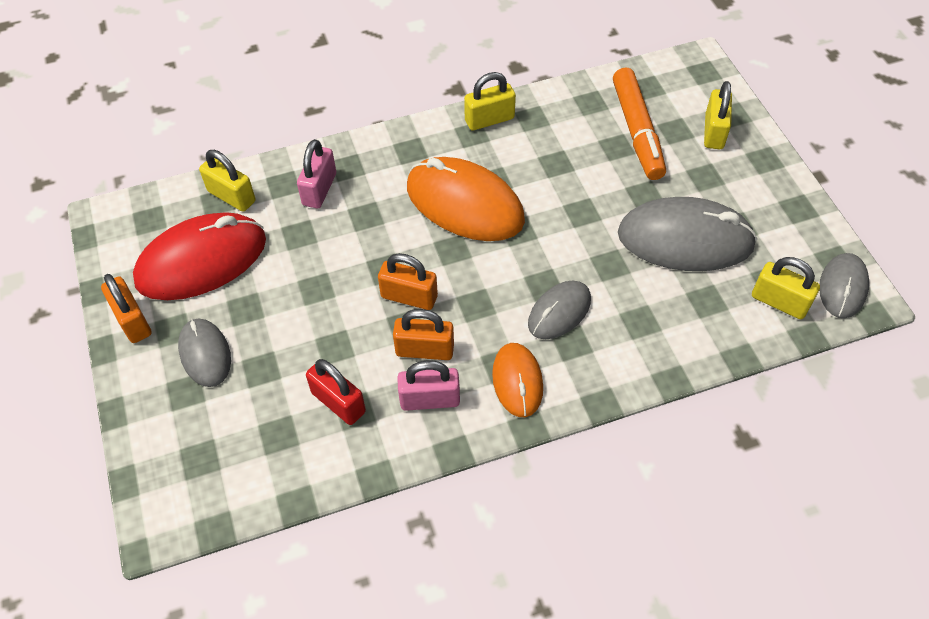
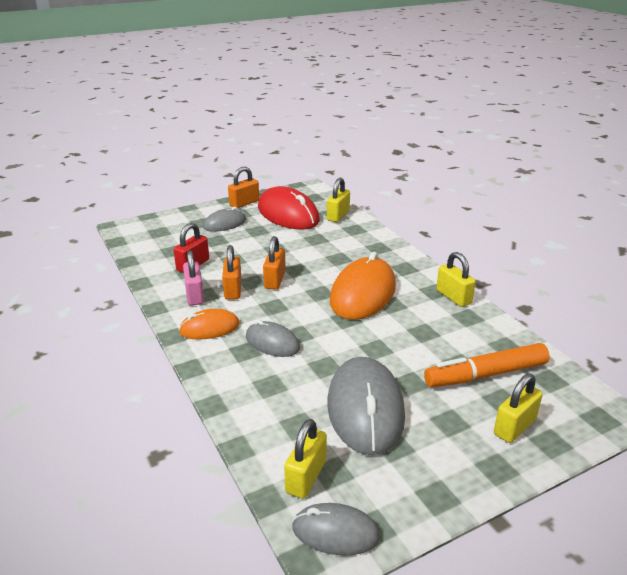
camera: 80 degrees right, 25 degrees down
pink padlock [297,139,336,208] -> none
yellow padlock [704,81,732,149] -> yellow padlock turned 45 degrees counterclockwise [494,374,543,443]

